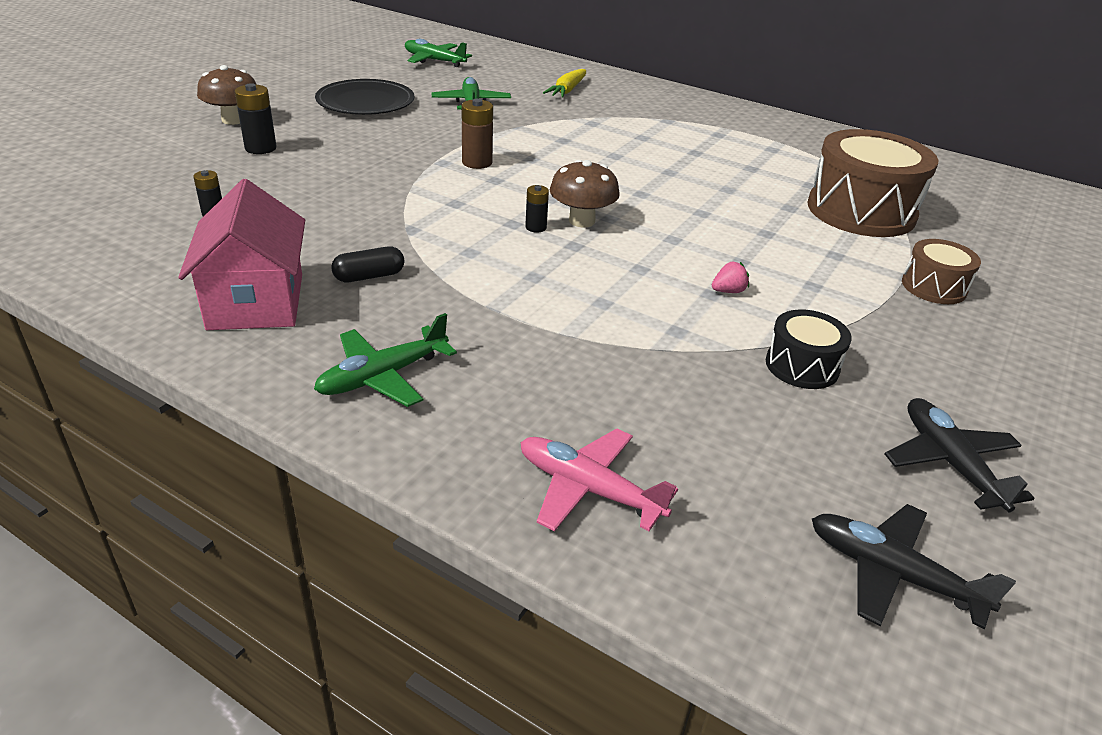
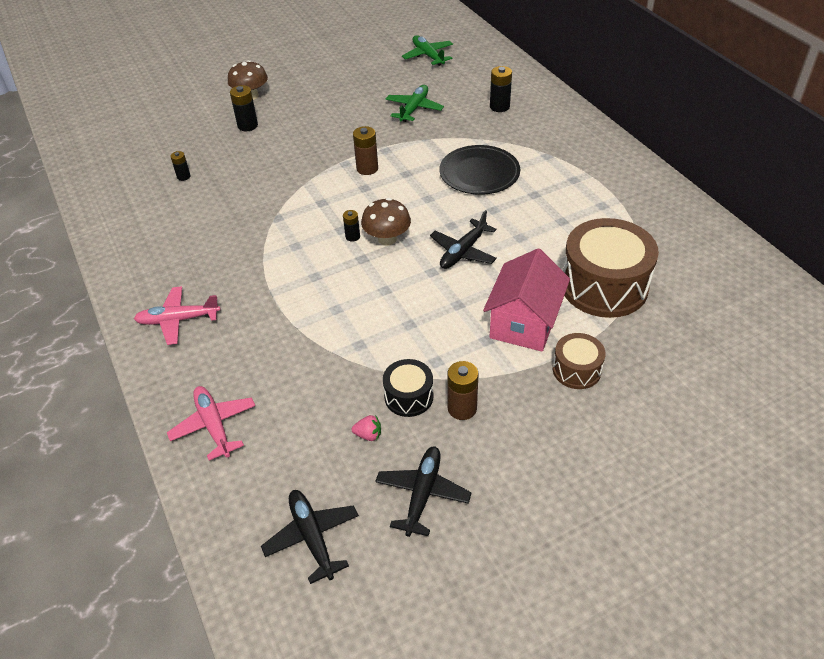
camera: 35 degrees right, 10 degrees up
pink house [178,179,305,330] -> pink house moved to [483,248,570,352]
green plane [314,313,457,407] -> pink plane [134,286,220,345]
black plate [315,79,414,115] -> black plate moved to [439,145,520,195]
black capsule [331,246,405,282] -> none
yellow carrot [543,69,586,98] -> black battery [490,66,512,112]
pink strawberry [712,262,749,293] -> pink strawberry moved to [351,415,381,441]
none -> black plane [430,210,497,269]
none -> brown battery [448,361,478,420]

